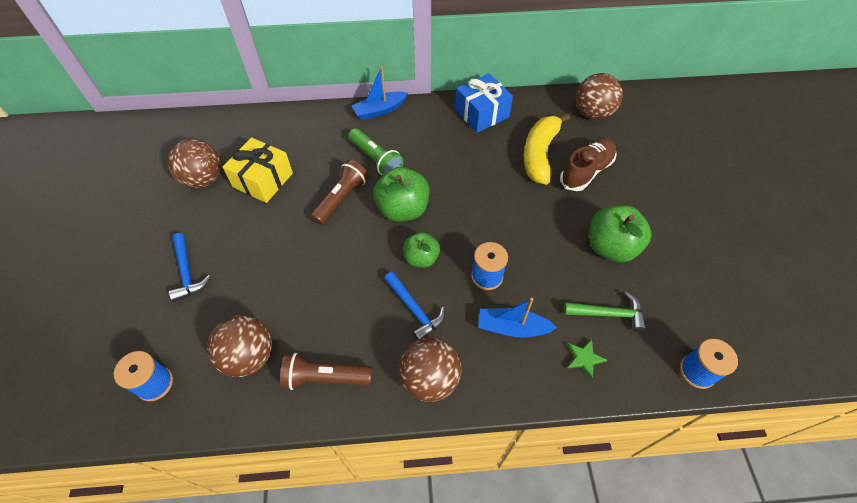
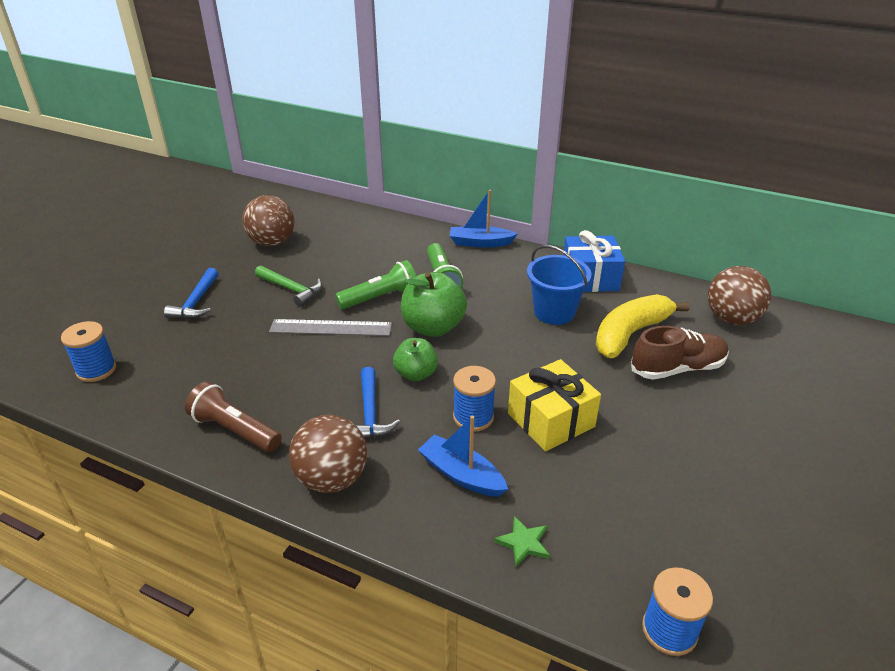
camera: 30 degrees right, 20 degrees down
brown ball [207,315,272,377] -> none
yellow gift [223,137,293,203] -> yellow gift moved to [508,359,601,451]
brown flashlight [310,160,369,225] -> green flashlight [335,260,416,309]
green hammer [564,292,647,332] -> green hammer moved to [255,266,322,307]
green apple [589,205,651,263] -> none
none -> grey ruler [269,319,392,336]
none -> blue bucket [527,245,591,325]

